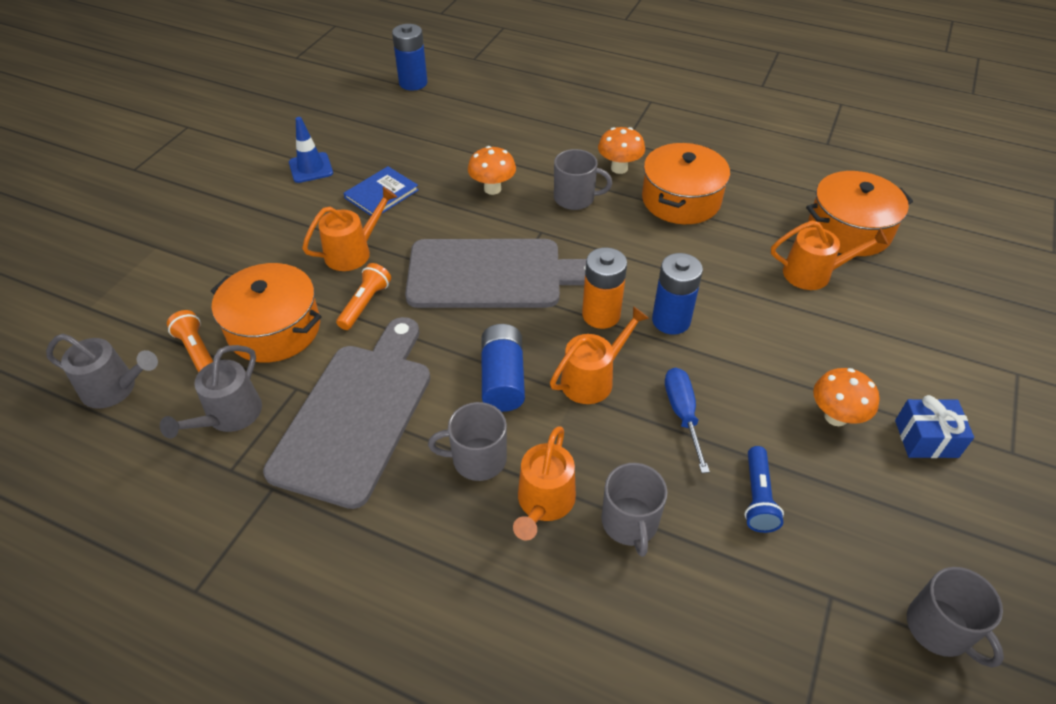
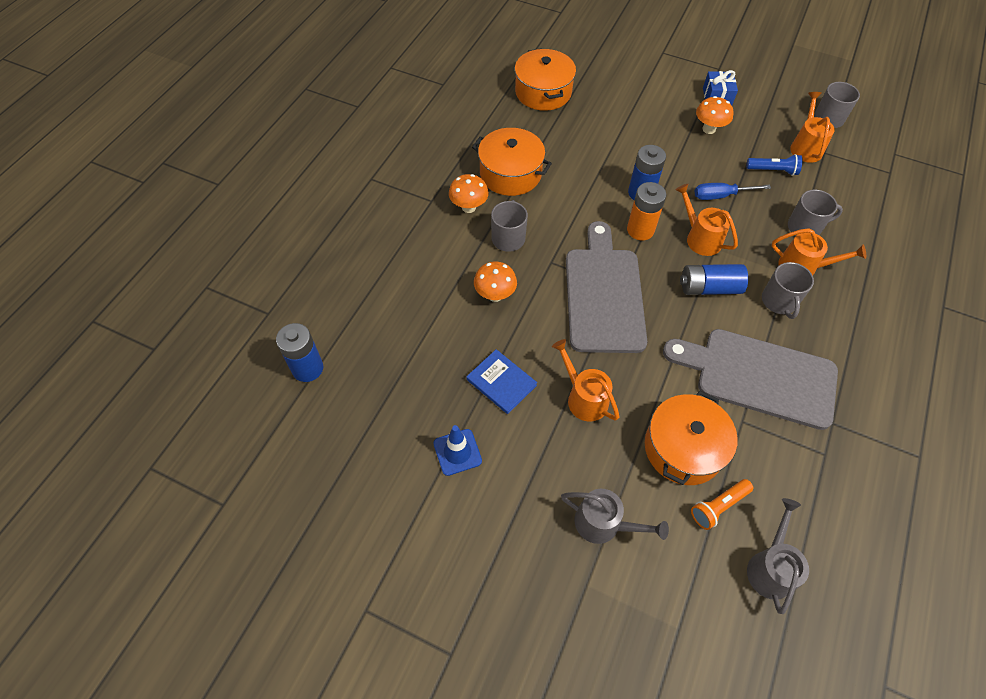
camera: 90 degrees left, 10 degrees up
grey watering can [160,345,262,439] -> grey watering can moved to [561,489,669,544]
orange flashlight [336,263,391,330] -> none
orange watering can [771,221,888,290] -> orange watering can moved to [790,92,835,163]

